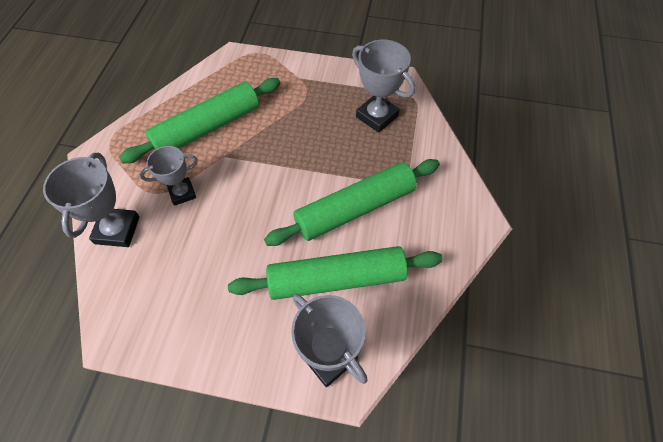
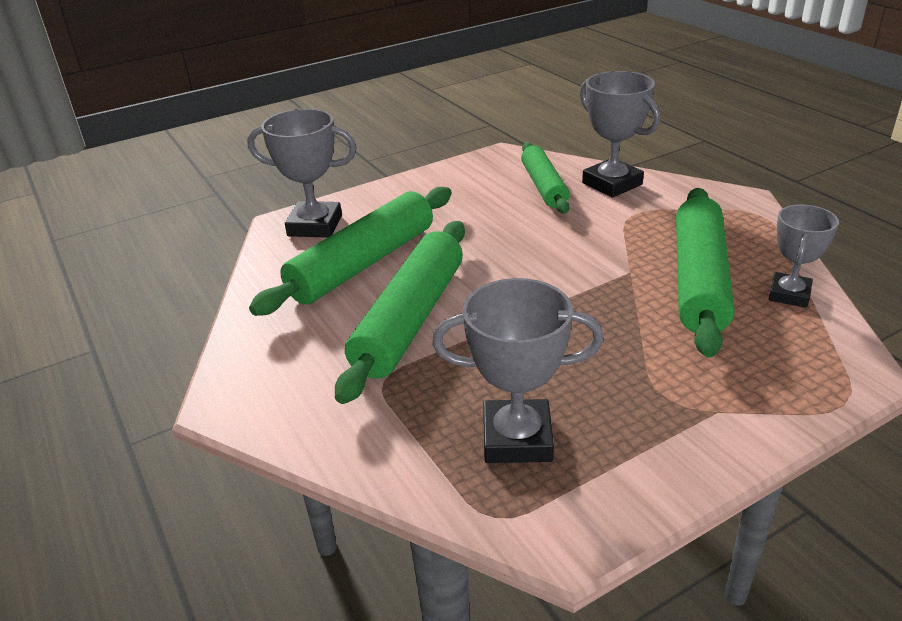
camera: 140 degrees right, 25 degrees down
grey trophy [140,146,198,206] -> grey trophy moved to [769,205,839,308]
none -> green rolling pin [521,142,570,214]

